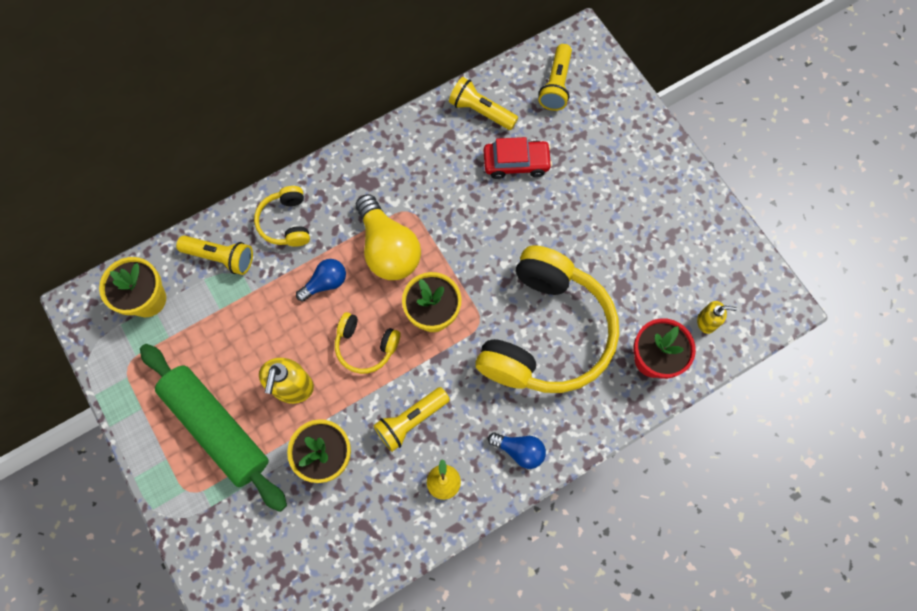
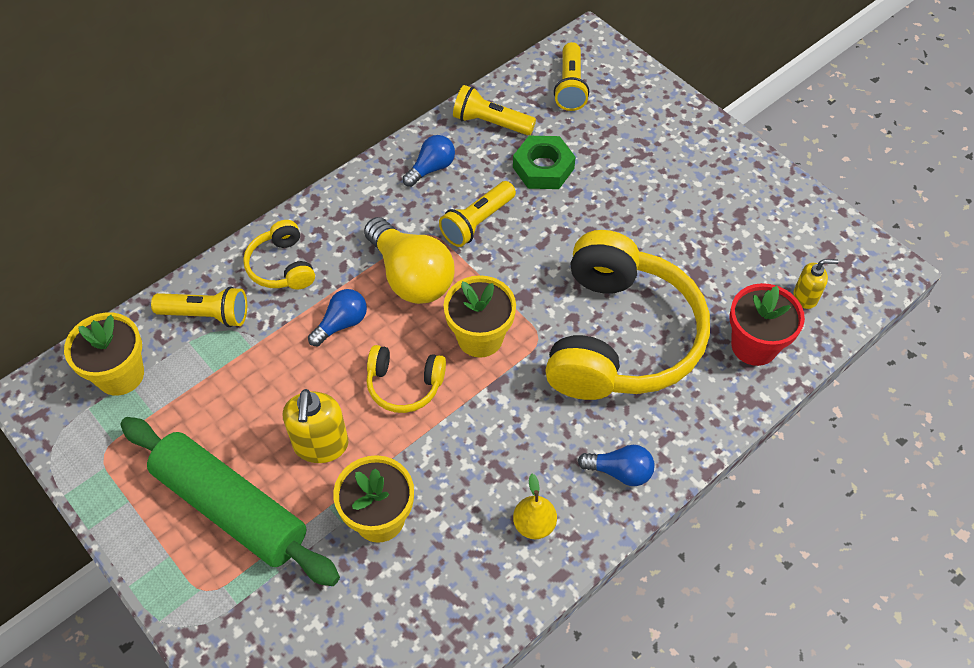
camera: 10 degrees left, 15 degrees down
yellow flashlight [373,387,450,452] -> yellow flashlight moved to [439,181,516,247]
red car [484,137,552,179] -> green nut [513,136,576,189]
none -> blue light bulb [403,135,455,187]

